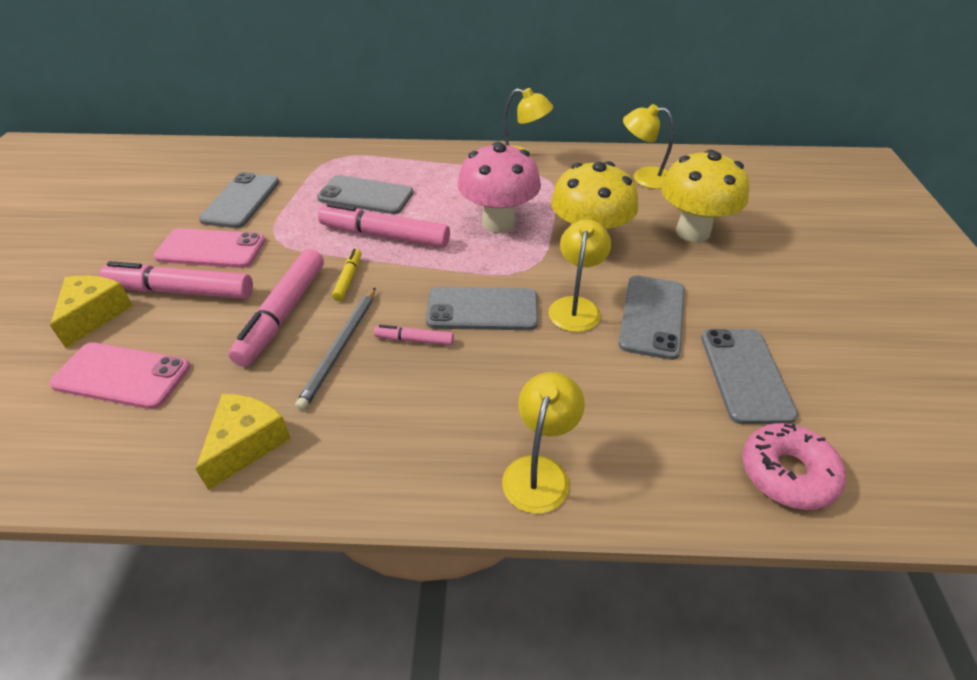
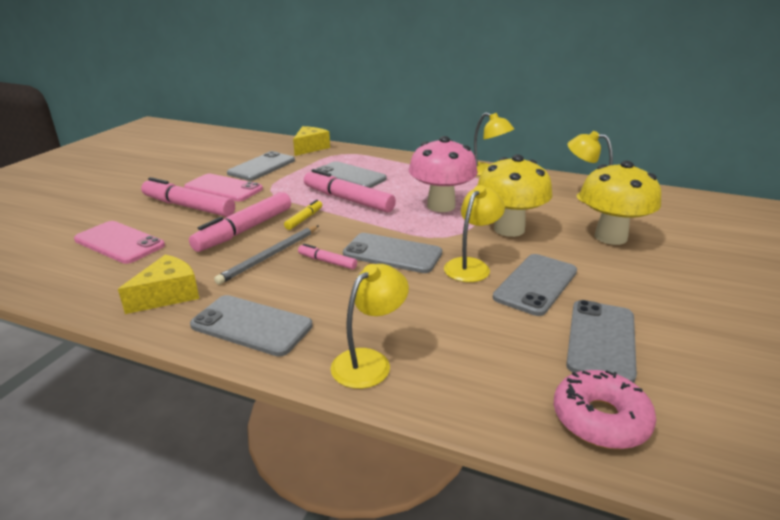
camera: 20 degrees right, 15 degrees down
yellow cheese [50,276,133,348] -> yellow cheese moved to [293,126,330,156]
none -> grey phone [190,295,313,357]

